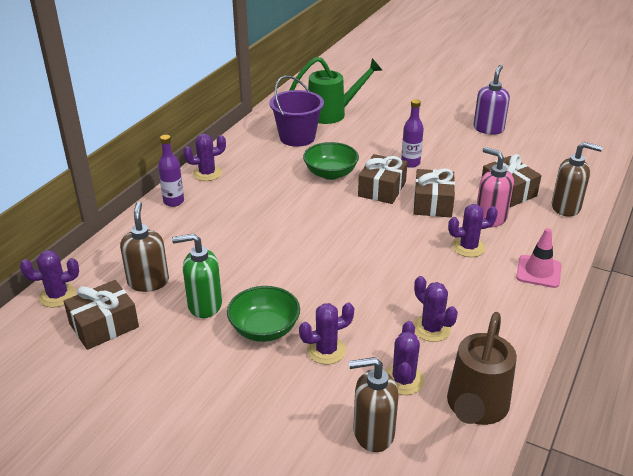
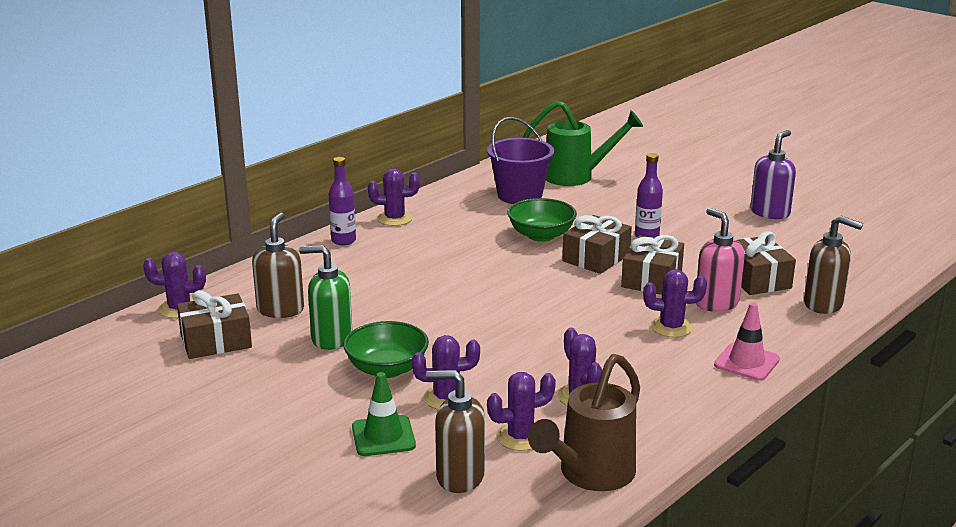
camera: 15 degrees right, 10 degrees down
purple cactus [386,321,424,395] -> purple cactus turned 45 degrees clockwise [487,372,556,451]
none -> green traffic cone [352,372,416,456]

